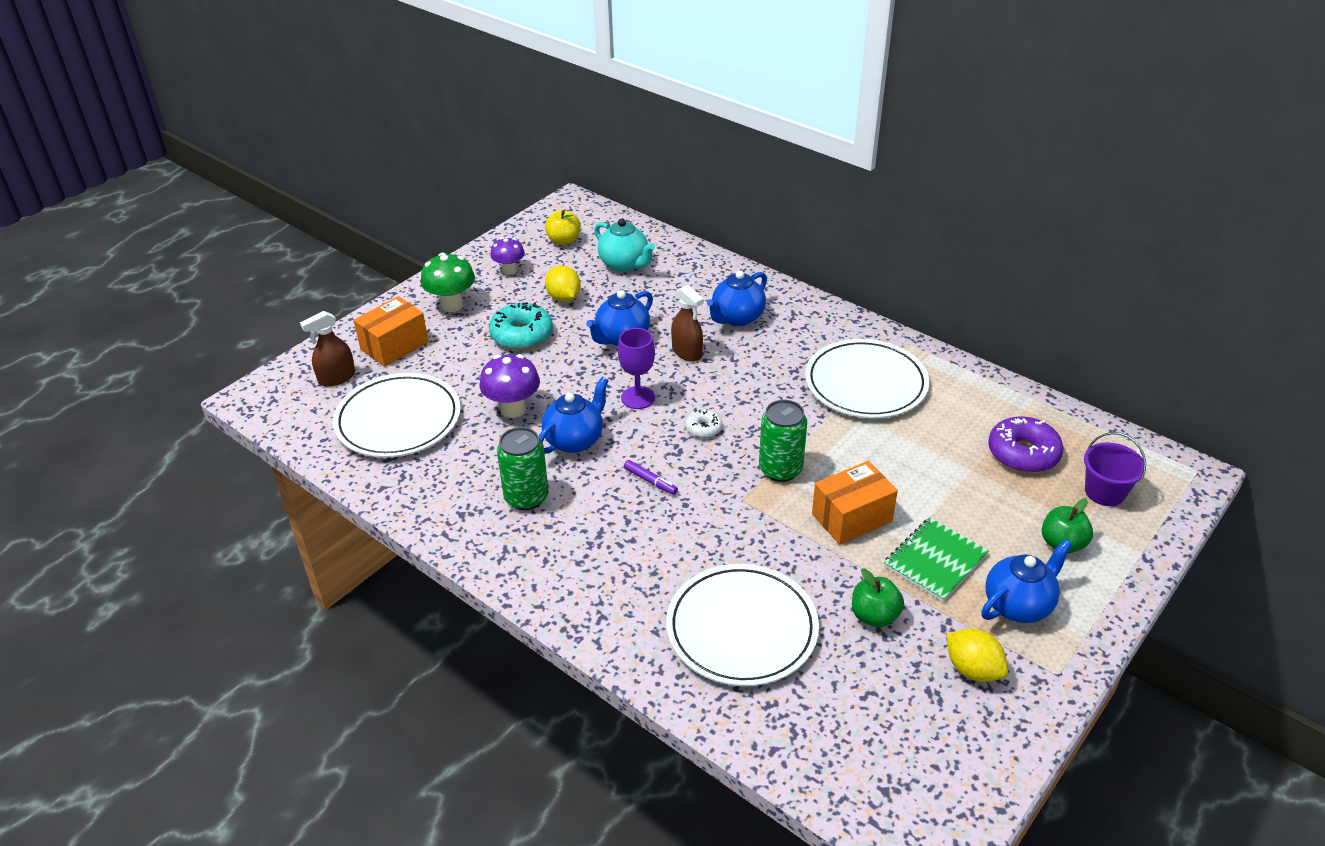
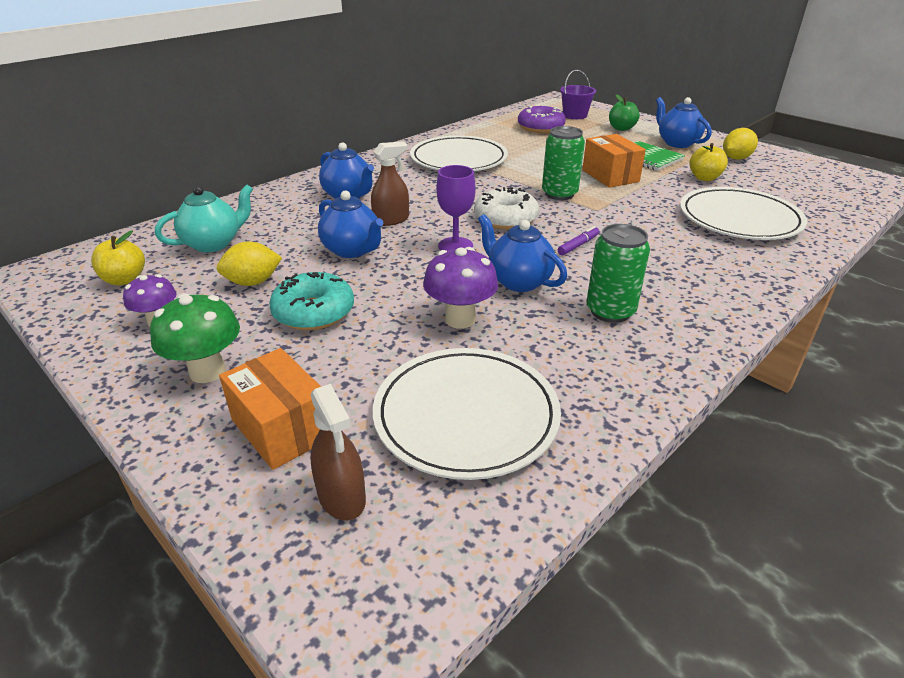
camera: 85 degrees left, 5 degrees down
white donut [686,409,722,438] -> white donut [474,187,539,230], size x1.91
green apple [852,568,904,627] -> yellow apple [689,143,728,181]

